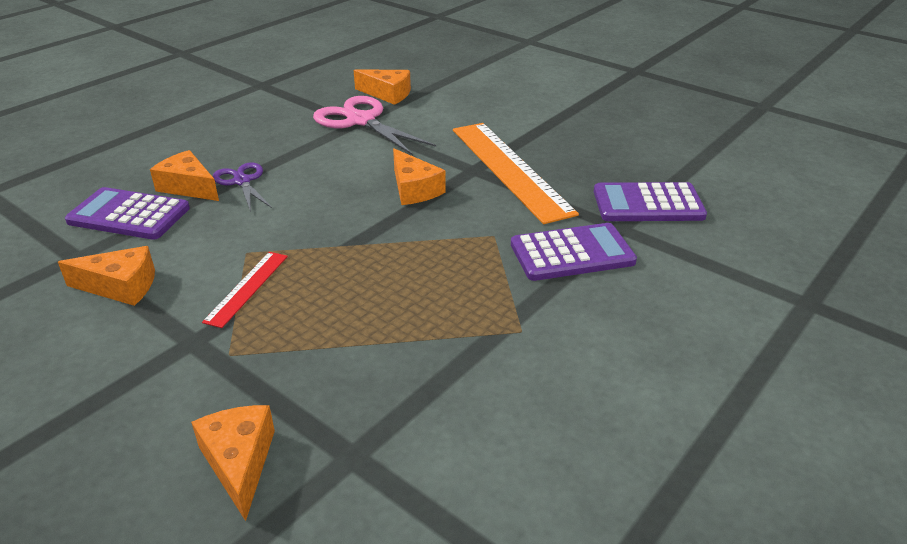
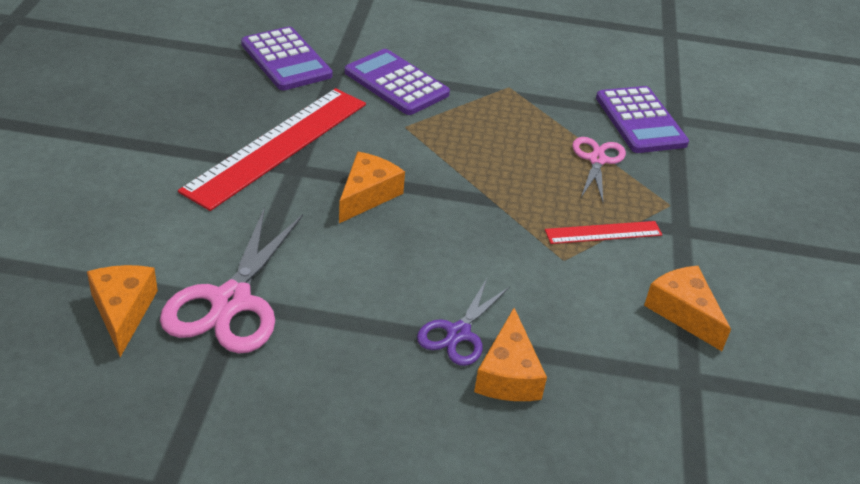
camera: 125 degrees left, 5 degrees up
purple calculator [65,187,190,240] -> purple calculator moved to [596,86,689,153]
orange cheese [191,405,275,521] -> none
orange ruler [453,123,579,224] -> red ruler [178,88,366,211]
none -> pink scissors [572,137,626,202]

